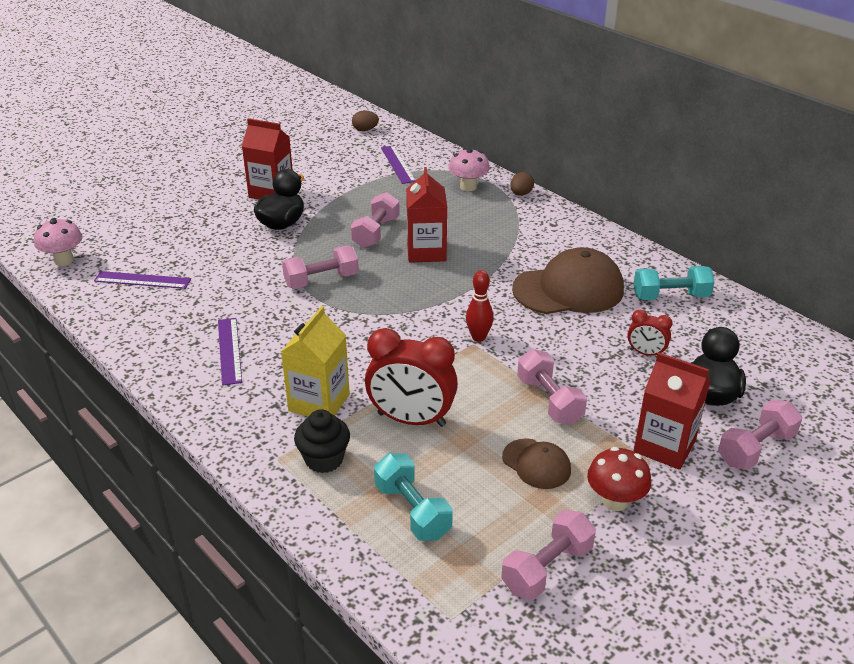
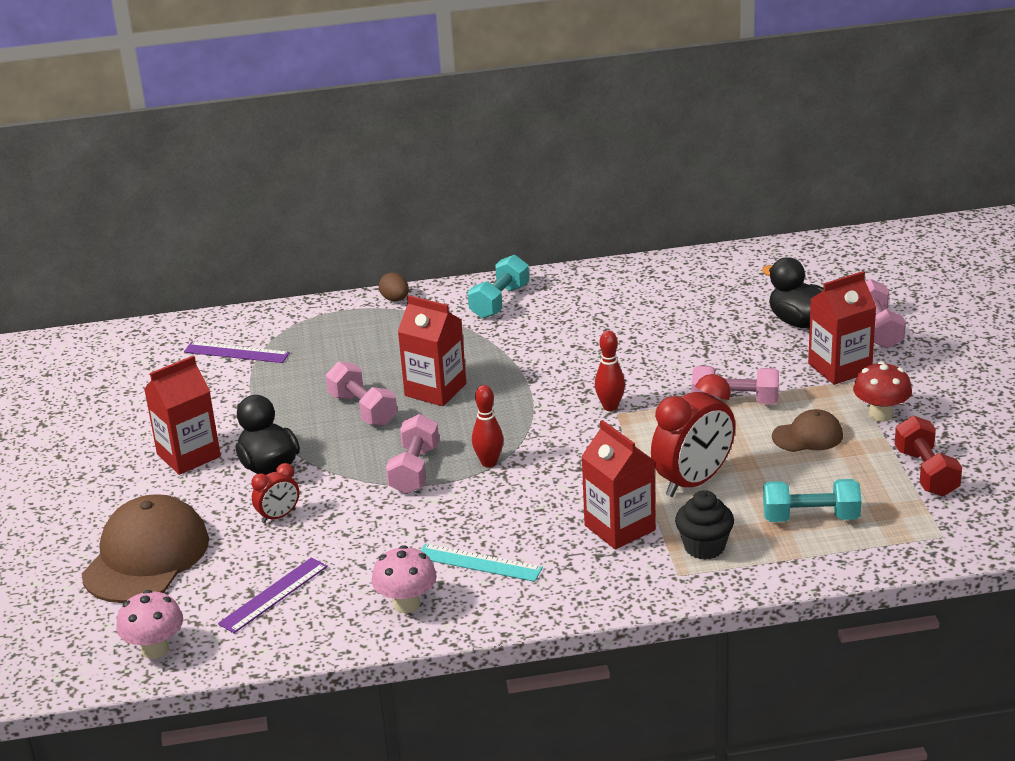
camera: 55 degrees left, 5 degrees down
purple ruler [218,318,242,386] -> turquoise ruler [421,544,543,582]
yellow carton [281,306,350,417] -> red carton [581,420,656,550]
brown egg [352,110,379,131] -> none
pink mushroom [449,148,490,191] -> pink mushroom moved to [372,545,437,613]
pink dumbbell [501,510,596,600] -> red dumbbell [895,416,962,496]
brown cap [512,247,624,314] -> brown cap moved to [82,494,209,603]
red clock [627,310,672,356] -> red clock moved to [252,463,300,523]
turquoise dumbbell [633,266,714,300] -> turquoise dumbbell moved to [468,255,529,319]
none -> red bowling pin [472,385,503,468]

